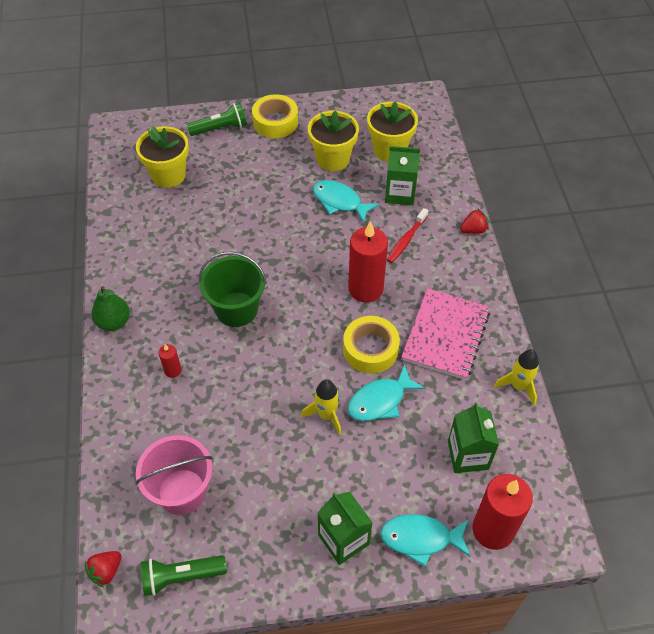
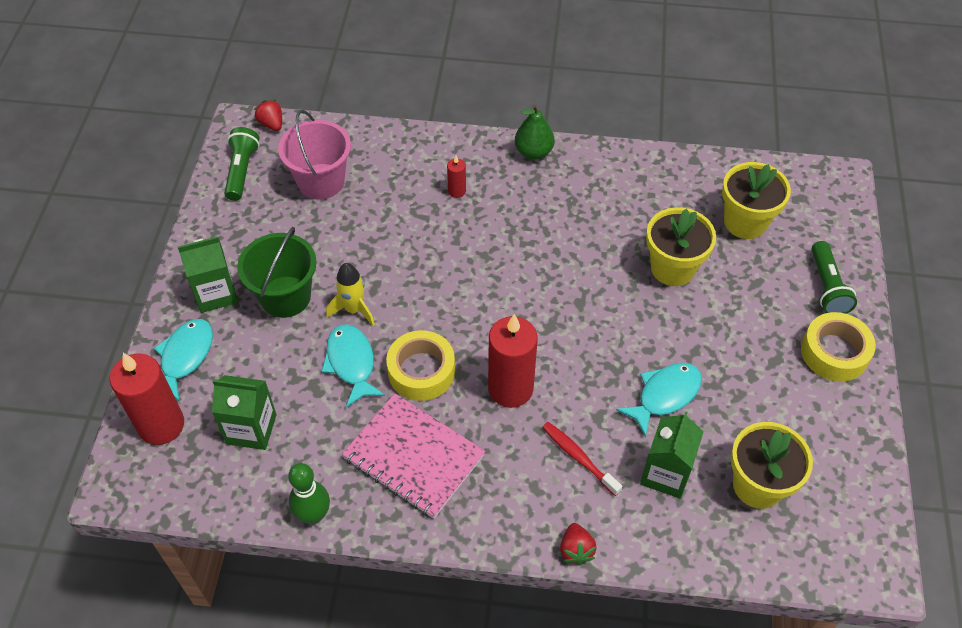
camera: 105 degrees right, 0 degrees up
green bucket [199,252,267,327] -> green bucket moved to [237,227,317,318]
yellow flower pot [308,110,359,171] -> yellow flower pot moved to [646,207,716,286]
yellow rocket [494,349,539,405] -> green bowling pin [288,463,330,524]

